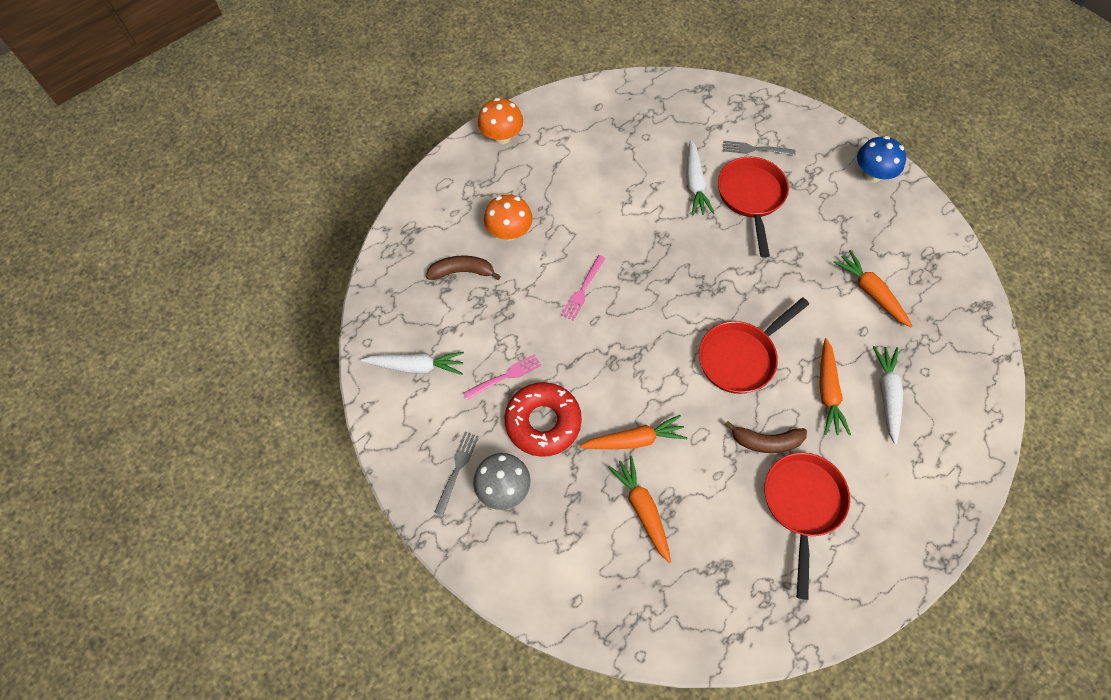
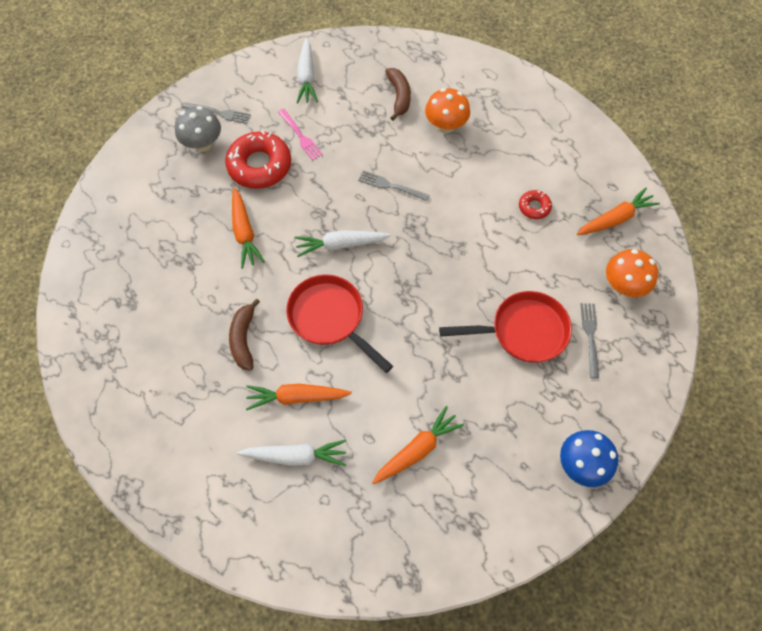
camera: 85 degrees right, 0 degrees up
orange mushroom [478,98,523,144] -> orange mushroom moved to [606,249,658,297]
pink fork [561,255,606,321] -> grey fork [358,170,430,201]
orange carrot [608,456,671,563] -> orange carrot moved to [577,188,660,235]
white carrot [686,140,715,216] -> white carrot moved to [295,230,391,257]
red pan [764,452,850,600] -> none
none -> red donut [519,190,552,219]

